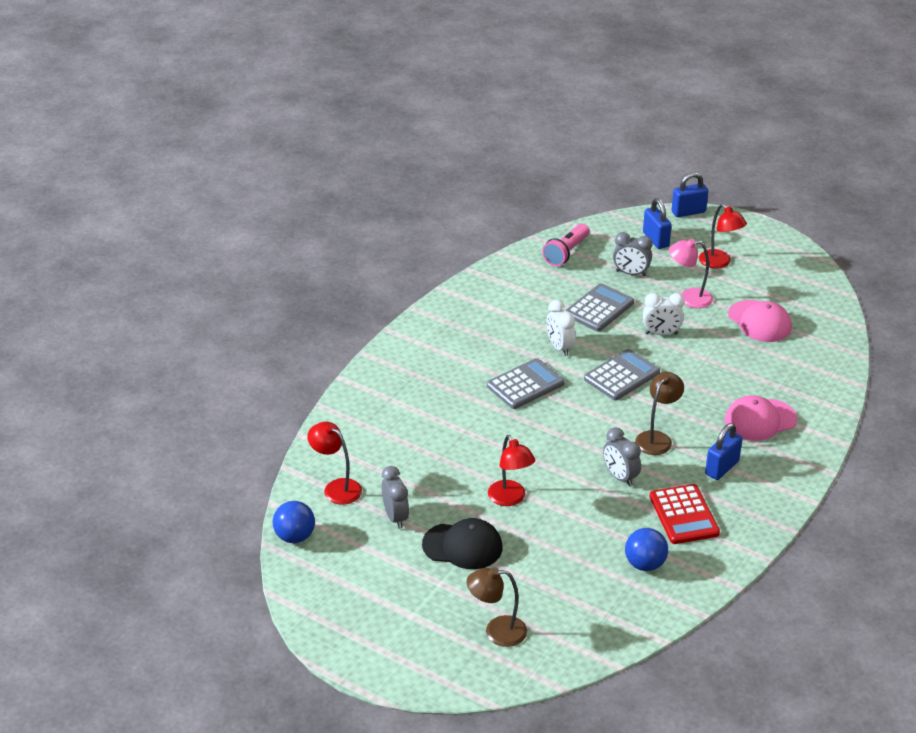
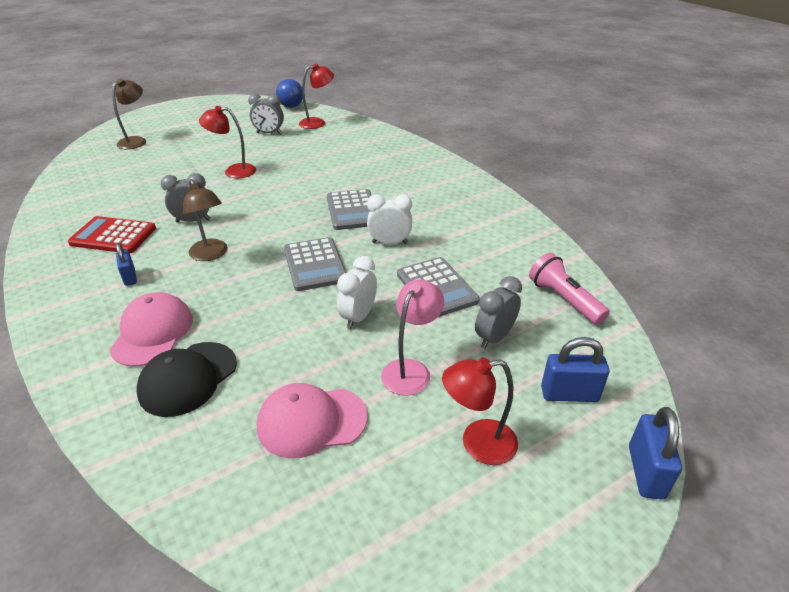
camera: 115 degrees right, 0 degrees up
black cap [422,518,502,569] -> black cap moved to [137,342,237,417]
blue ball [625,528,668,571] -> none
blue padlock [705,423,742,480] -> blue padlock [116,243,137,286], size x0.66

